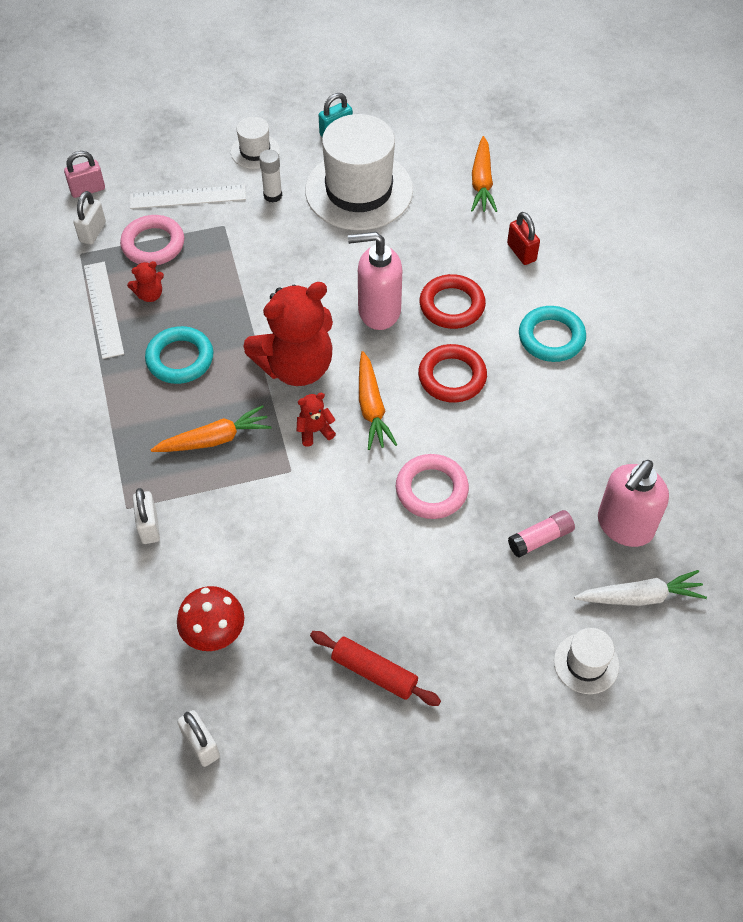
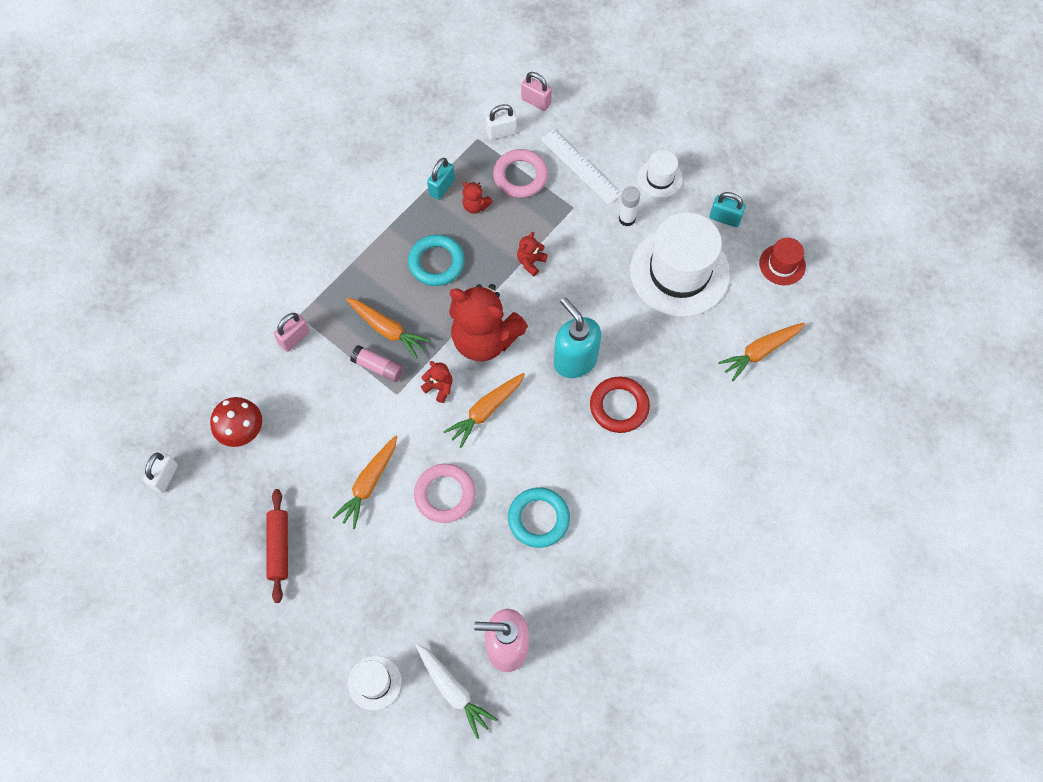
camera: 55 degrees right, 10 degrees up
white ruler [84,262,124,359] -> turquoise padlock [427,158,455,200]
white padlock [133,488,160,544] -> pink padlock [274,313,310,352]
pink soap dispenser [348,232,402,330] -> turquoise soap dispenser [554,297,601,378]
red ring [418,344,487,403] -> none
red padlock [507,212,540,265] -> none
pink glue stick [508,510,575,558] -> pink glue stick moved to [350,345,403,382]
turquoise ring [519,306,586,362] -> turquoise ring moved to [508,487,570,548]
none -> orange carrot [332,435,397,529]
none -> red teddy bear [517,232,548,277]
none -> red hat [759,238,806,285]

